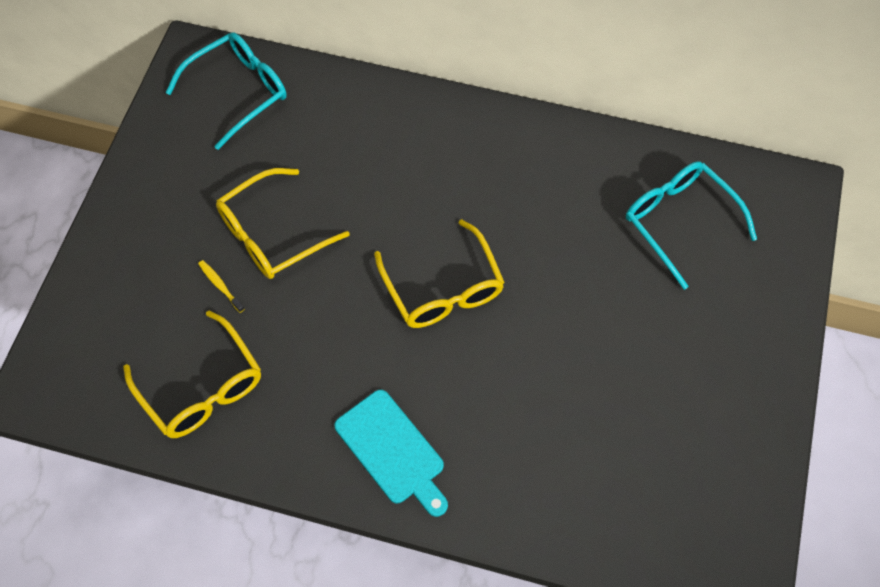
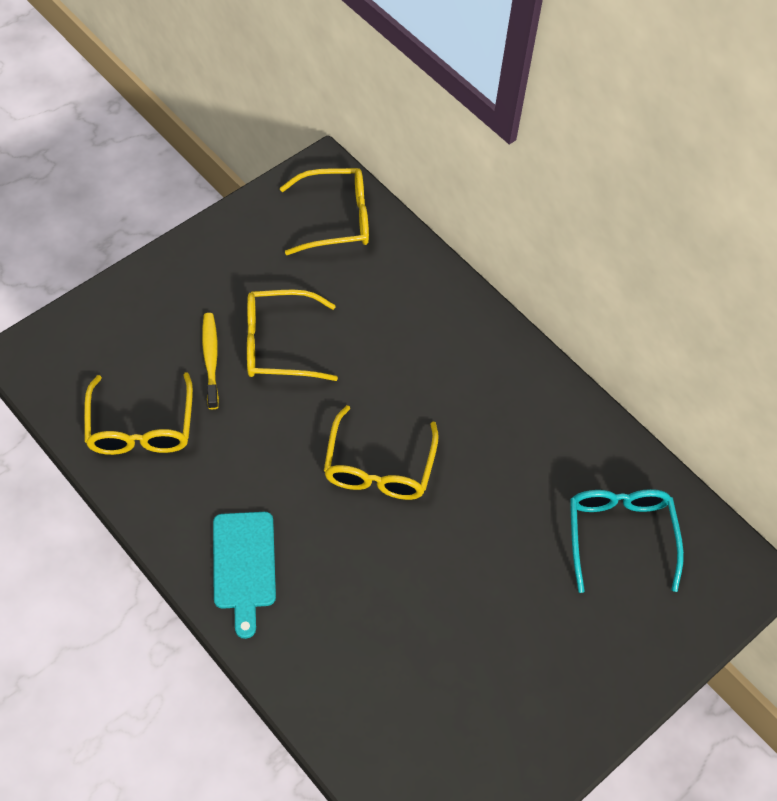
camera: 30 degrees right, 5 degrees down
turquoise glasses [165,33,287,150] -> yellow glasses [280,168,369,255]
yellow toothbrush [198,260,244,313] -> yellow toothbrush [202,313,219,409], size x1.69

